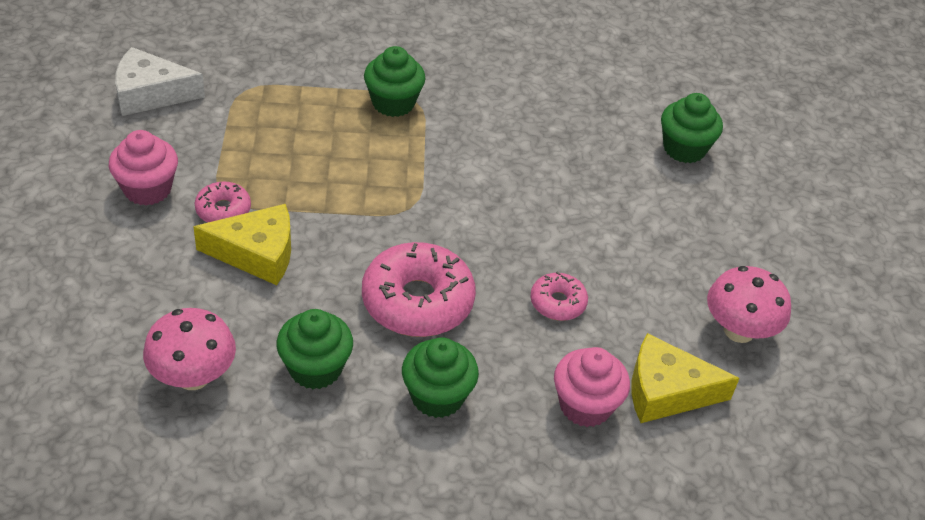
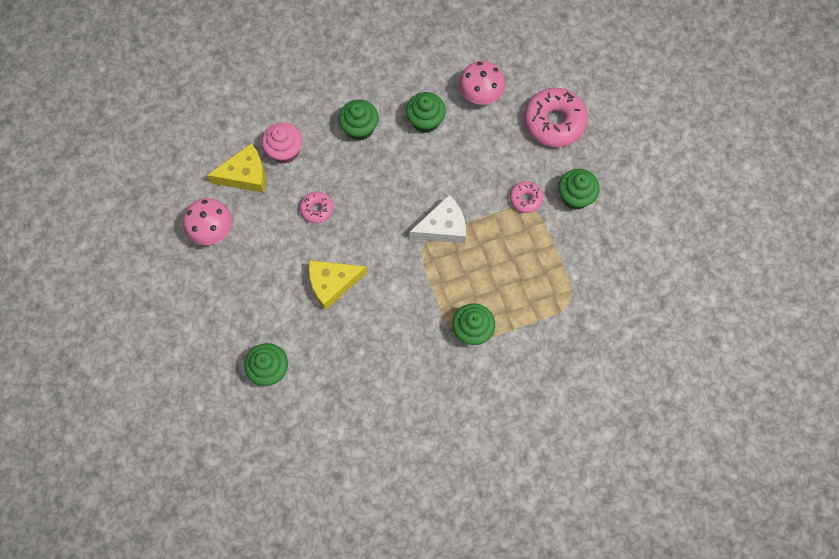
camera: 165 degrees right, 25 degrees up
pink cupcake [109,130,178,206] -> green cupcake [558,169,600,210]
white cheese [115,47,205,116] -> white cheese moved to [410,195,466,243]
yellow cheese [193,204,291,285] -> yellow cheese moved to [309,260,367,310]
pink donut [362,242,476,337] -> pink donut moved to [524,88,588,147]

